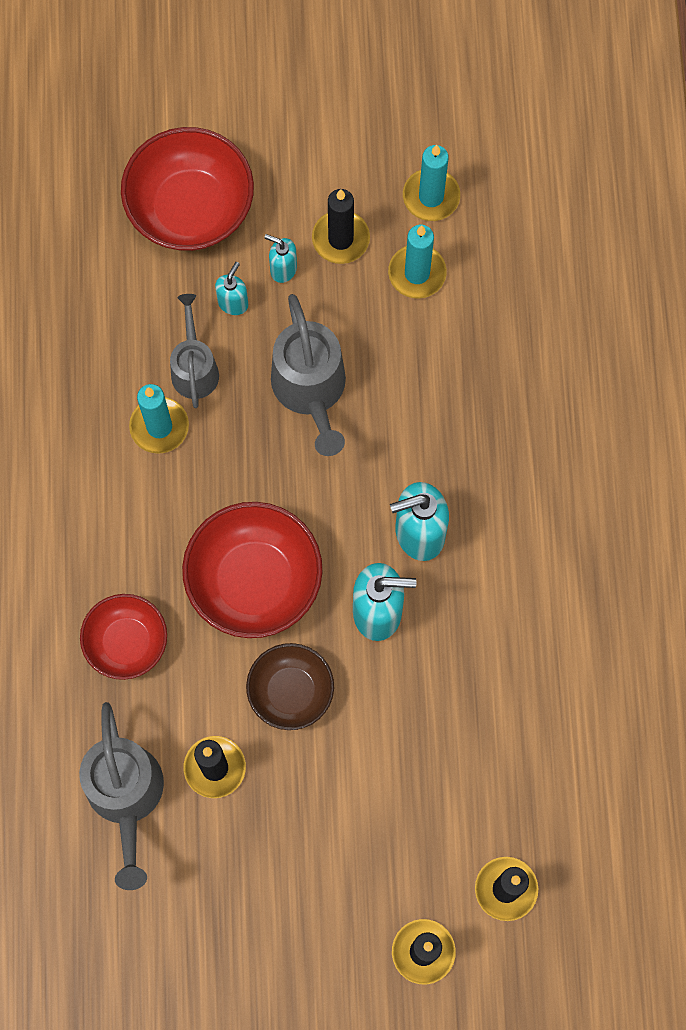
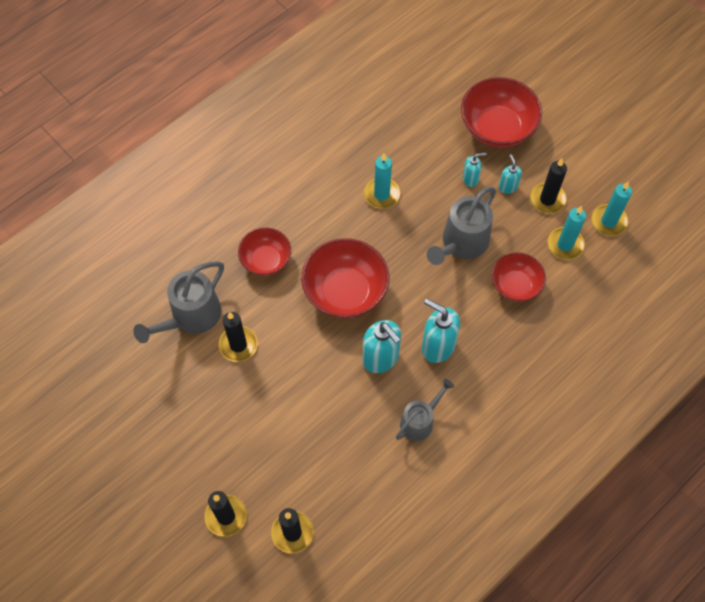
camera: 50 degrees right, 10 degrees down
grey watering can [170,294,219,408] -> grey watering can moved to [396,379,454,441]
brown bowl [246,643,334,730] -> none
none -> red bowl [492,252,546,302]

